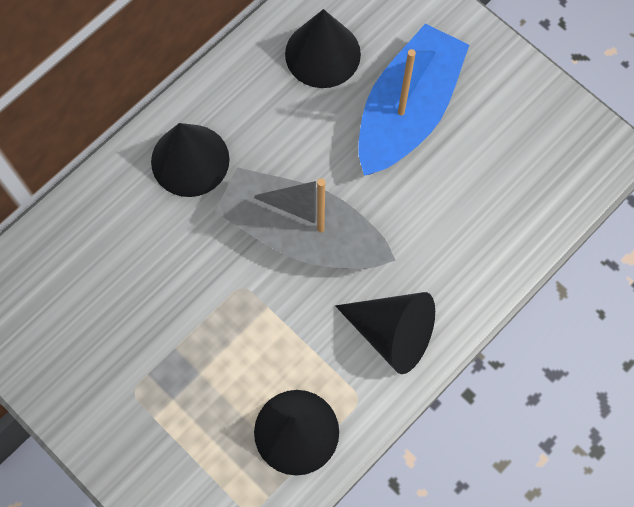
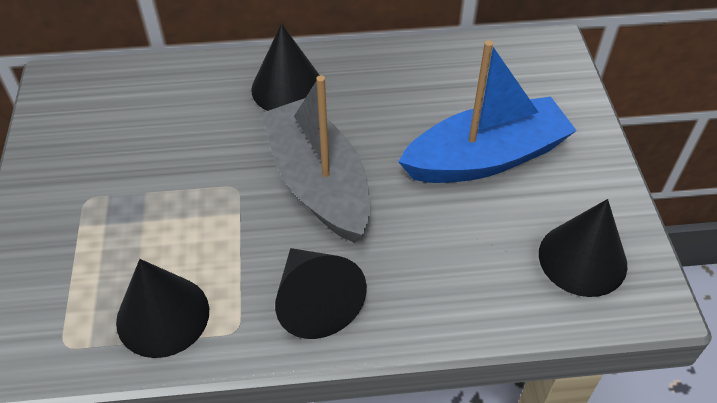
camera: 40 degrees right, 20 degrees down
black cone [285,9,361,88] -> black cone moved to [539,199,627,297]

